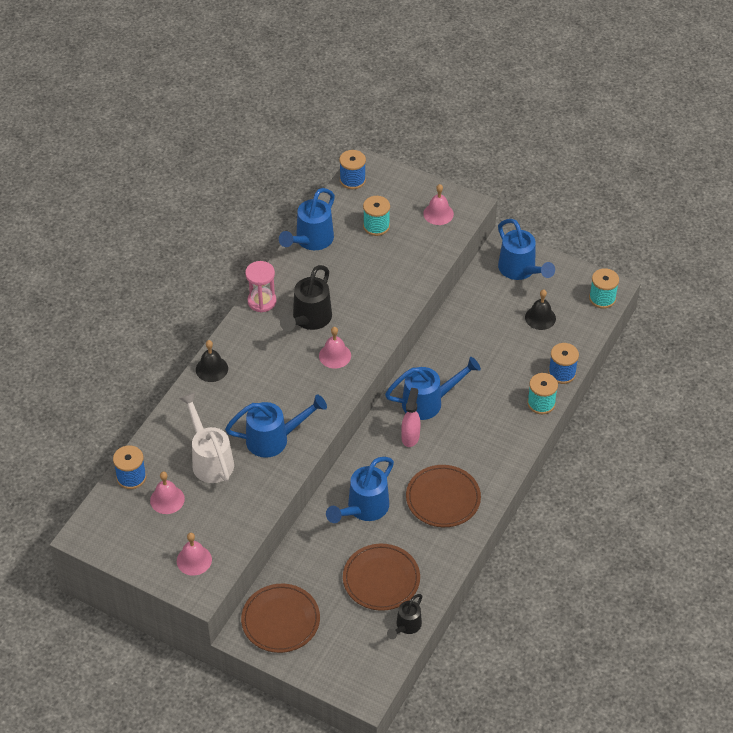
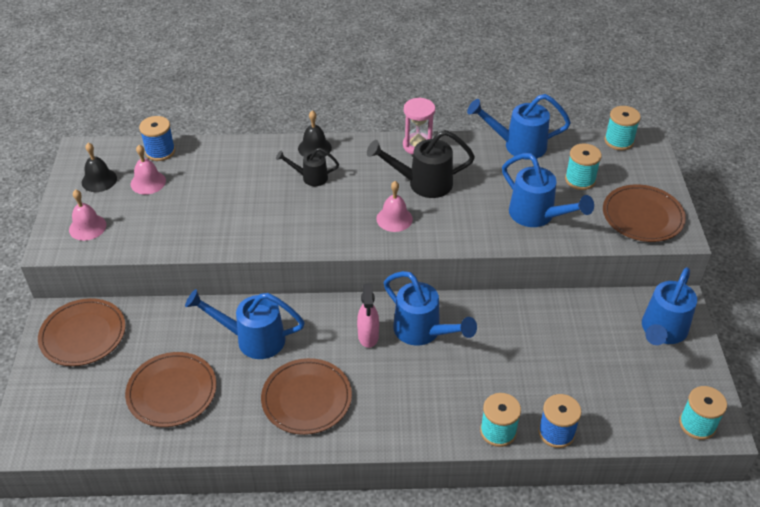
camera: 60 degrees right, 5 degrees down
white watering can [179,392,234,483] -> none
blue watering can [225,395,327,458] -> blue watering can moved to [502,153,594,227]
blue spool [339,150,366,189] -> turquoise spool [605,106,641,150]
black watering can [387,594,422,639] -> black watering can moved to [276,148,339,186]
pink spray bottle [401,388,421,447] -> pink spray bottle turned 105 degrees clockwise [357,284,379,348]
pink bell [423,184,454,225] -> brown plate [603,184,686,242]
black bell [525,289,556,330] -> black bell moved to [81,143,117,192]

